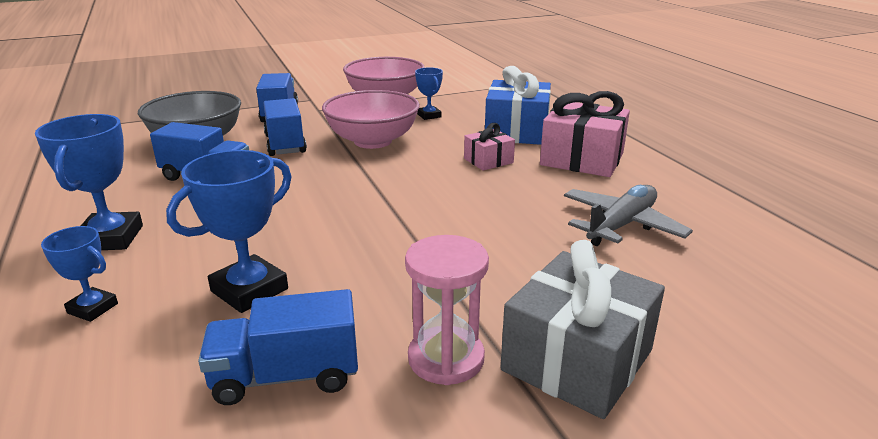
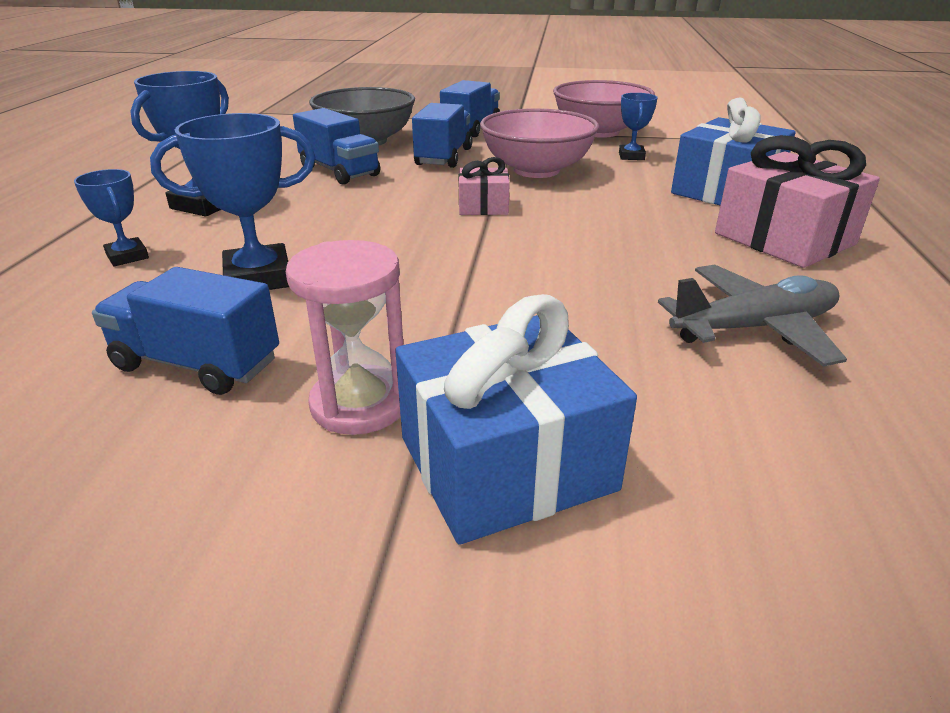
camera: 30 degrees right, 5 degrees up
pink gift [464,123,515,171] -> pink gift moved to [458,157,510,215]
grey gift [501,240,665,419] -> blue gift [395,294,637,545]

